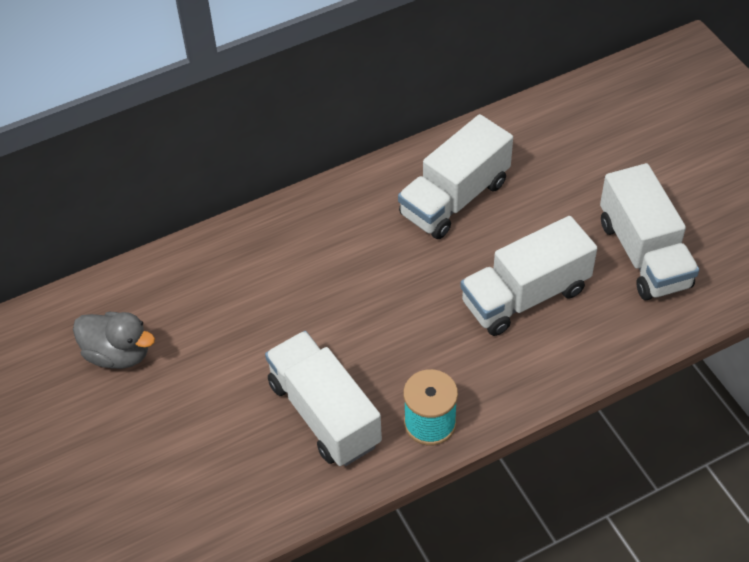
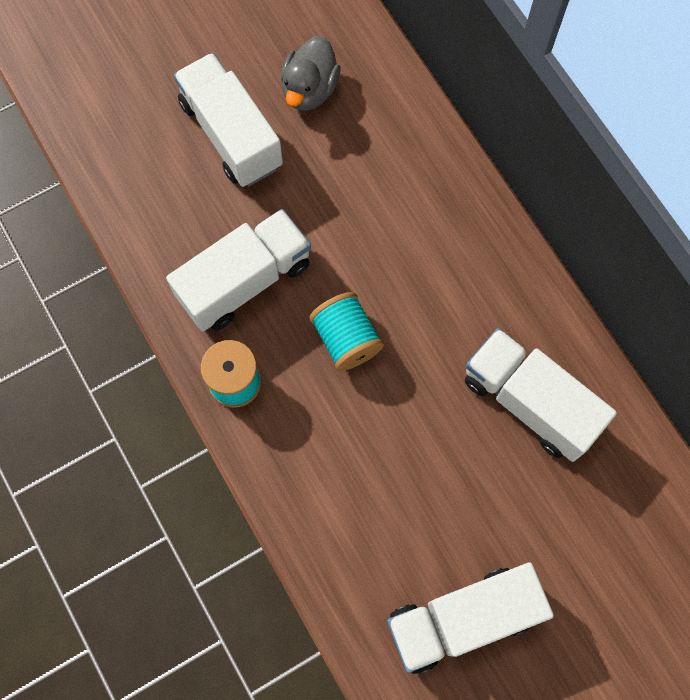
camera: 85 degrees right, 20 degrees up
white truck [460,216,597,336] -> white truck moved to [174,53,283,187]
none -> turquoise spool [310,292,384,371]

